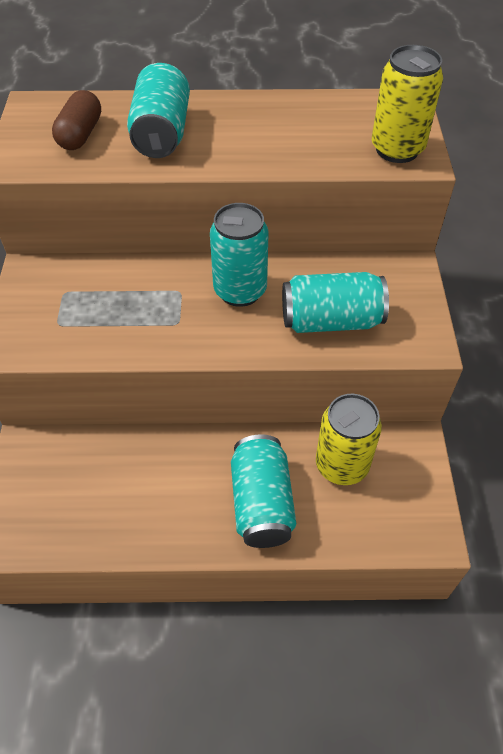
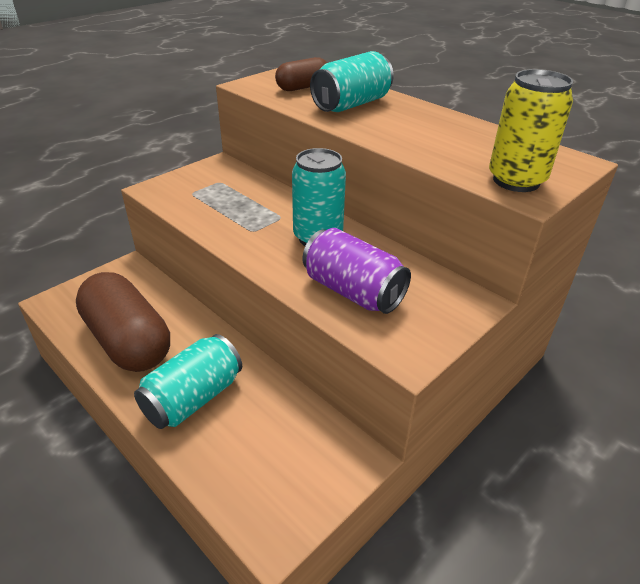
camera: 45 degrees right, 15 degrees down
turquoise can [282,272,389,333] -> purple can [302,228,411,314]
yellow can [316,394,382,485] -> none
none -> brown capsule [76,272,170,372]

